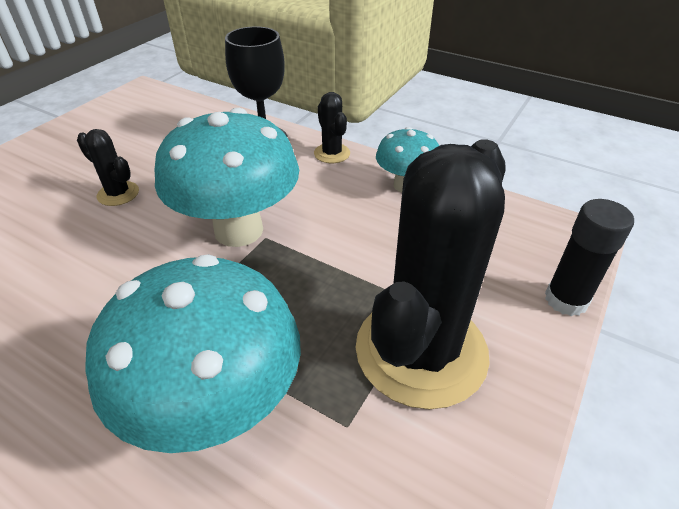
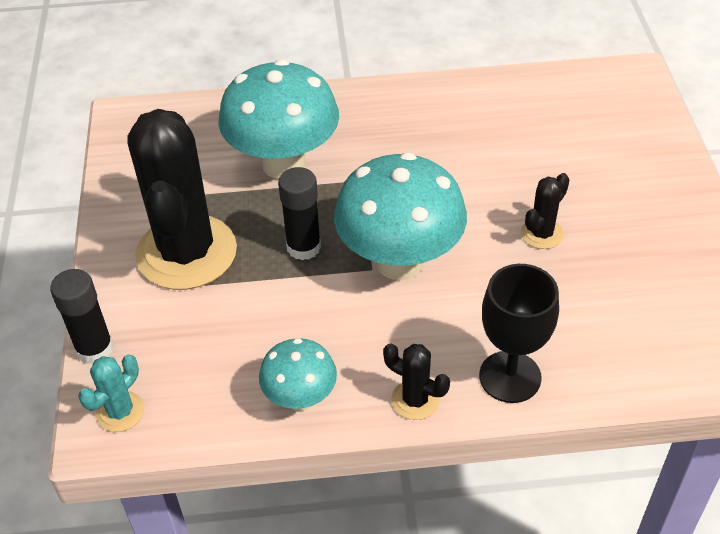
camera: 145 degrees right, 5 degrees up
black cactus [77,129,139,206] -> black cactus turned 45 degrees counterclockwise [521,173,570,249]
none -> turquoise cactus [78,355,145,432]
none -> black glue stick [278,167,321,260]

